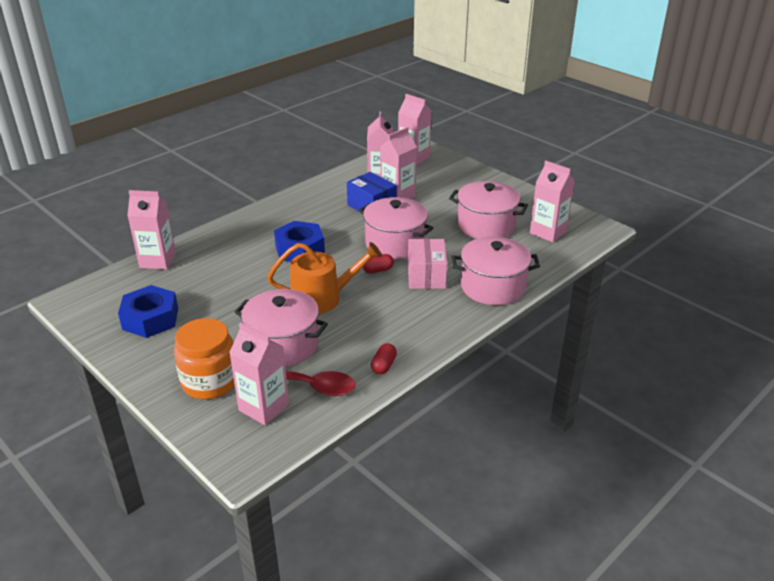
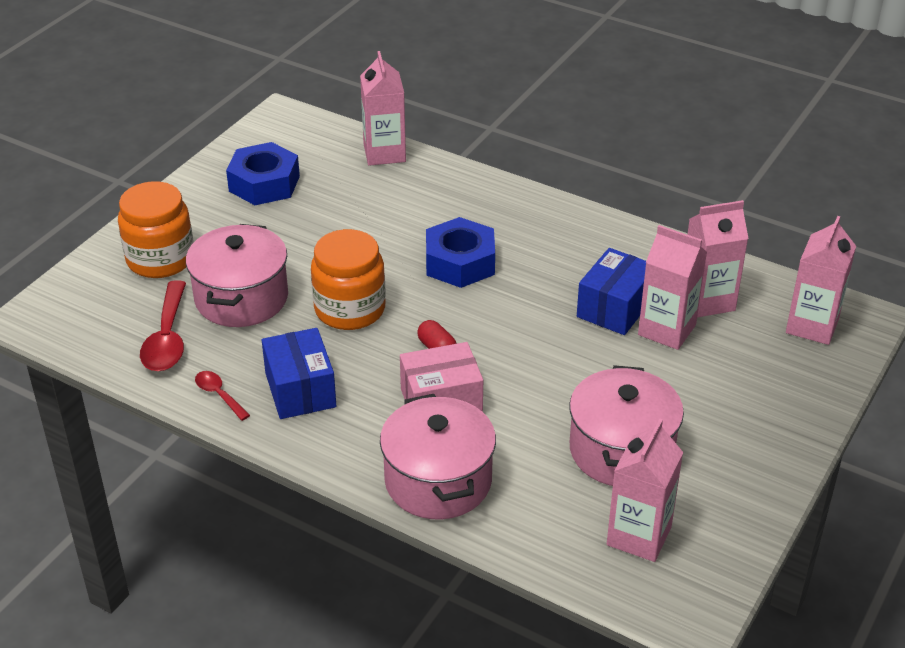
camera: 75 degrees right, 5 degrees up
pink carton [229,322,289,425] -> none
orange watering can [267,242,382,314] -> orange jar [311,229,386,330]
pink pot [359,197,433,259] -> none
red capsule [371,343,397,374] -> red spoon [195,371,250,421]
none -> blue box [262,328,336,419]

